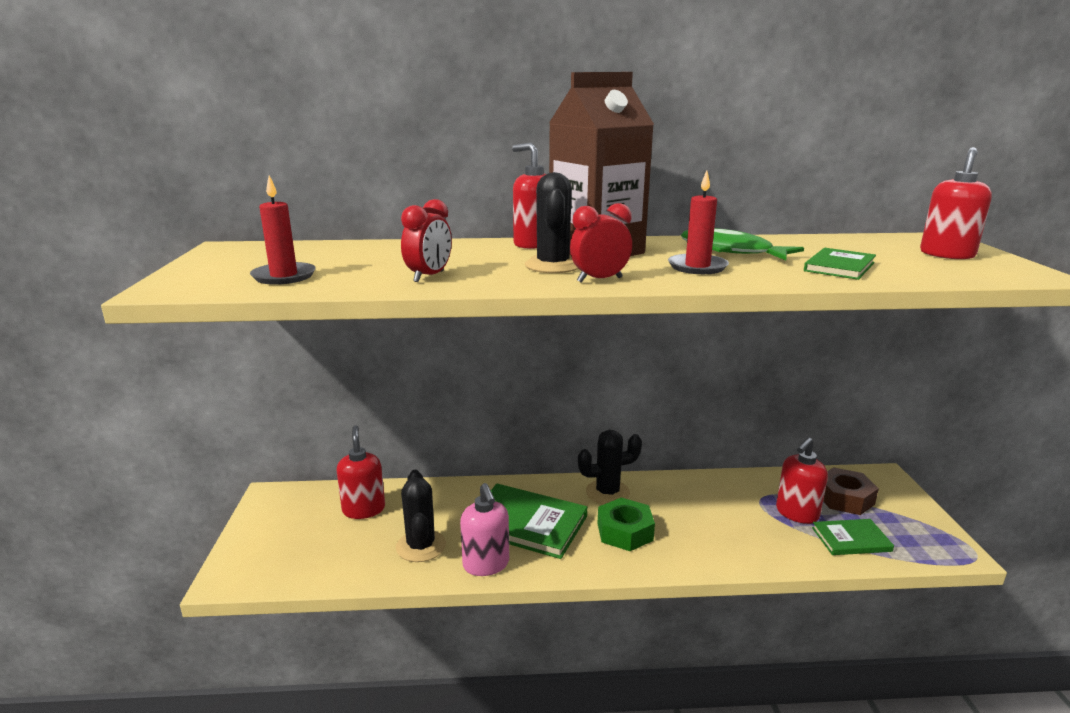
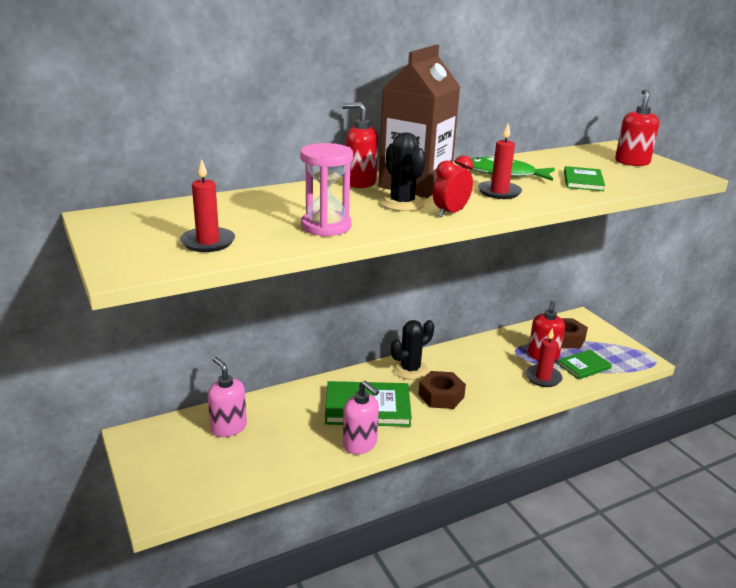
camera: 25 degrees left, 5 degrees up
red soap dispenser [337,425,385,519] -> pink soap dispenser [207,357,247,437]
black cactus [396,470,446,562] -> none
red clock [401,199,452,282] -> pink hourglass [300,143,353,237]
green nut [598,498,655,551] -> brown nut [418,371,466,409]
none -> red candle [525,328,562,387]

